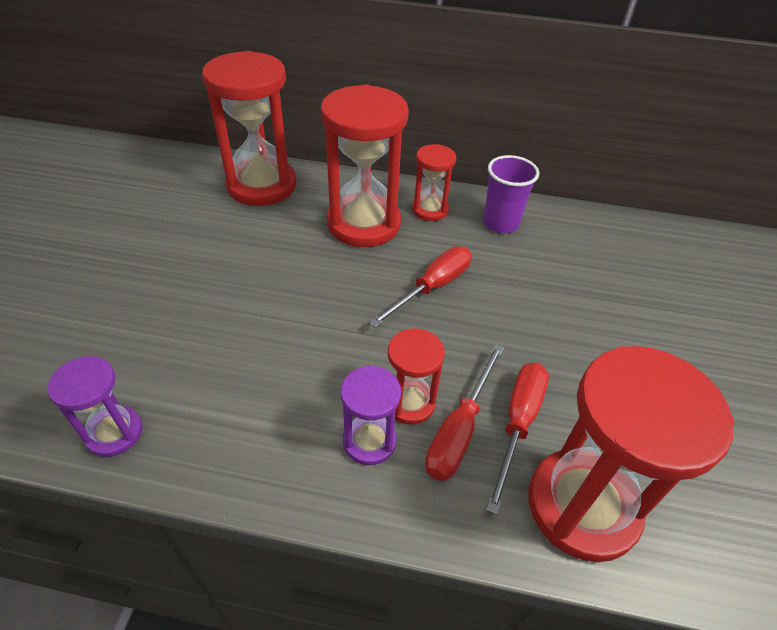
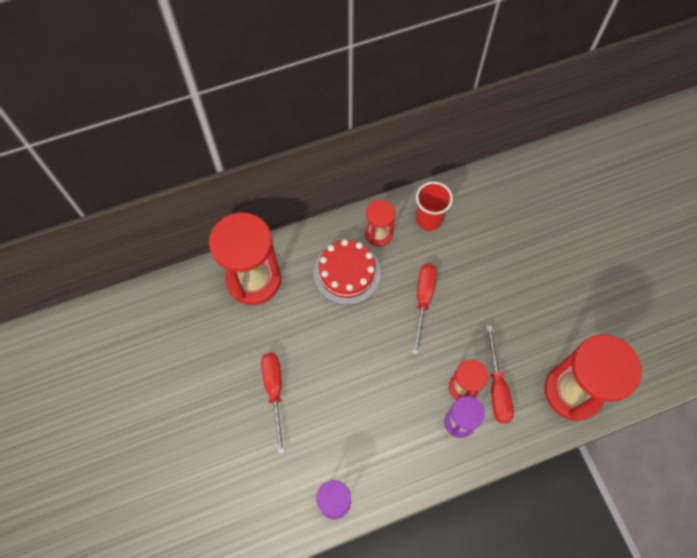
camera: 30 degrees left, 20 degrees up
red hourglass [321,84,409,247] -> red cake [313,239,381,305]
purple cup [483,155,539,233] -> red cup [416,182,453,231]
red screwdriver [486,363,549,515] -> red screwdriver moved to [261,353,285,454]

